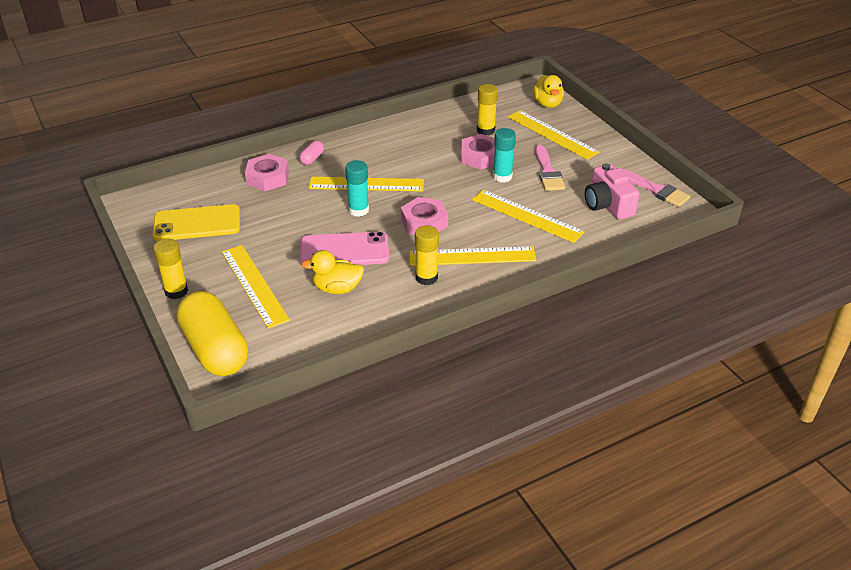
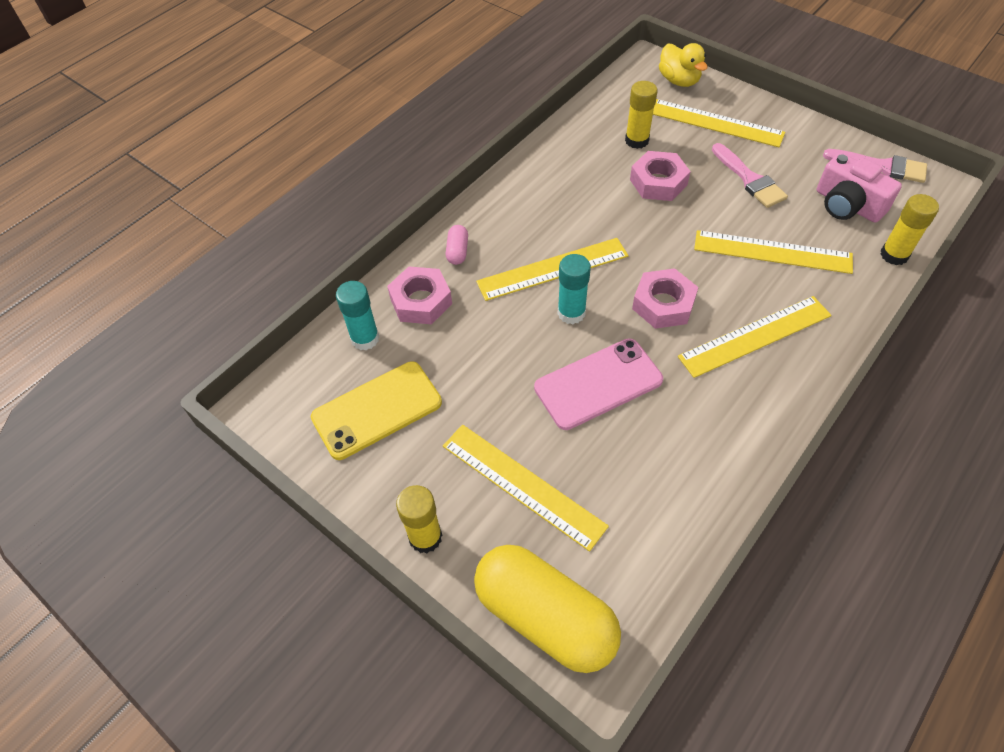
camera: 20 degrees left, 15 degrees up
yellow duck [301,250,364,294] -> none
yellow glue stick [415,225,439,285] -> yellow glue stick moved to [880,194,939,265]
turquoise glue stick [493,128,516,183] -> turquoise glue stick moved to [336,281,379,350]

